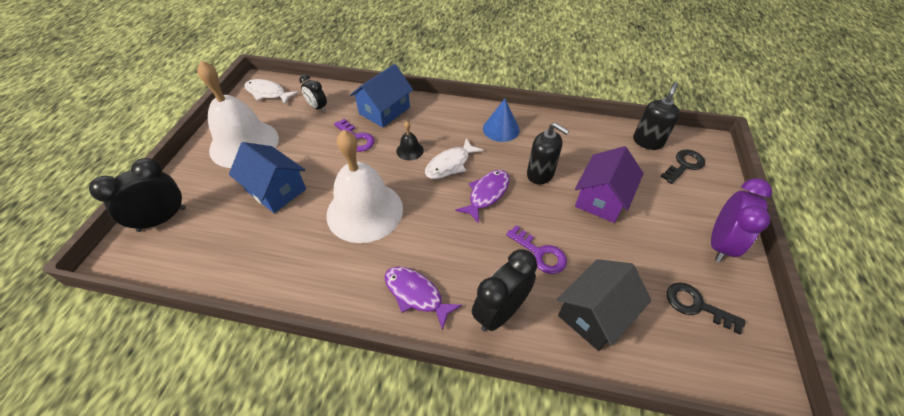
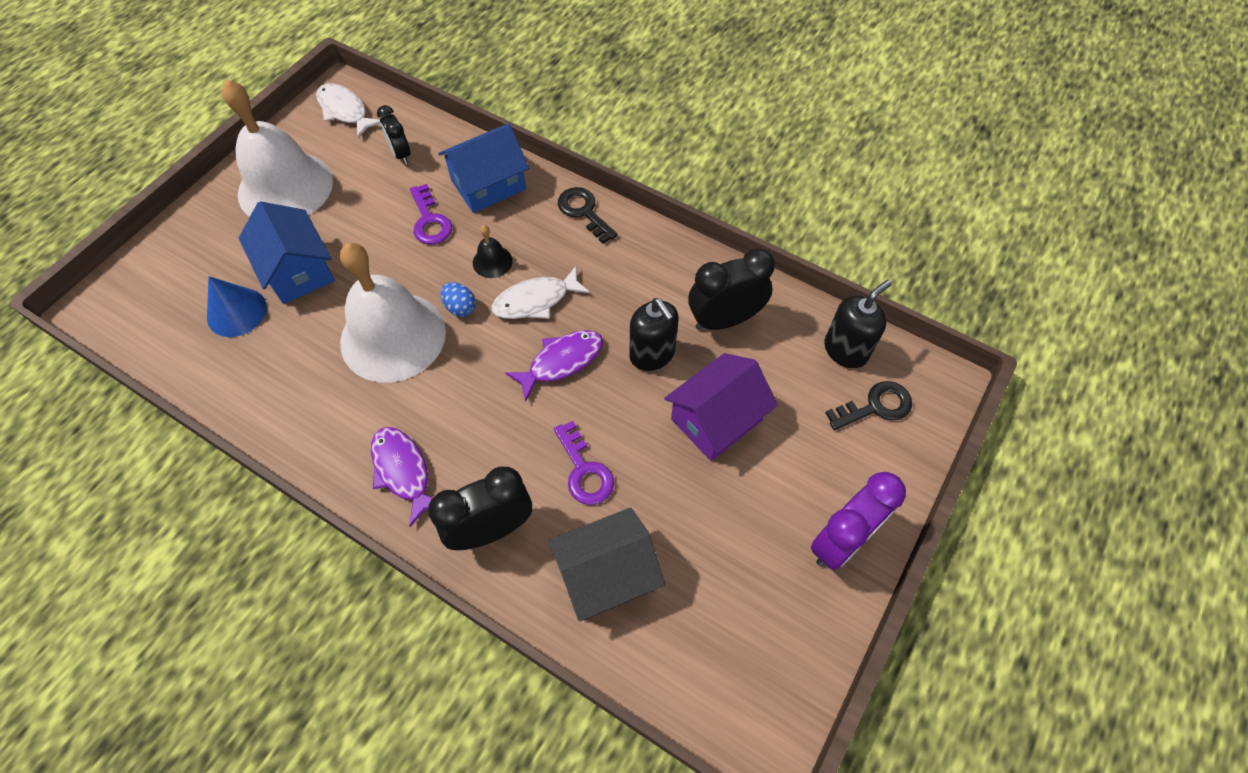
camera: 20 degrees right, 10 degrees up
black clock [89,158,186,232] -> black clock moved to [688,248,775,330]
blue cone [483,99,520,142] -> blue cone moved to [207,276,267,337]
black key [667,282,745,334] -> black key moved to [558,187,618,244]
none -> blue egg [441,282,476,317]

